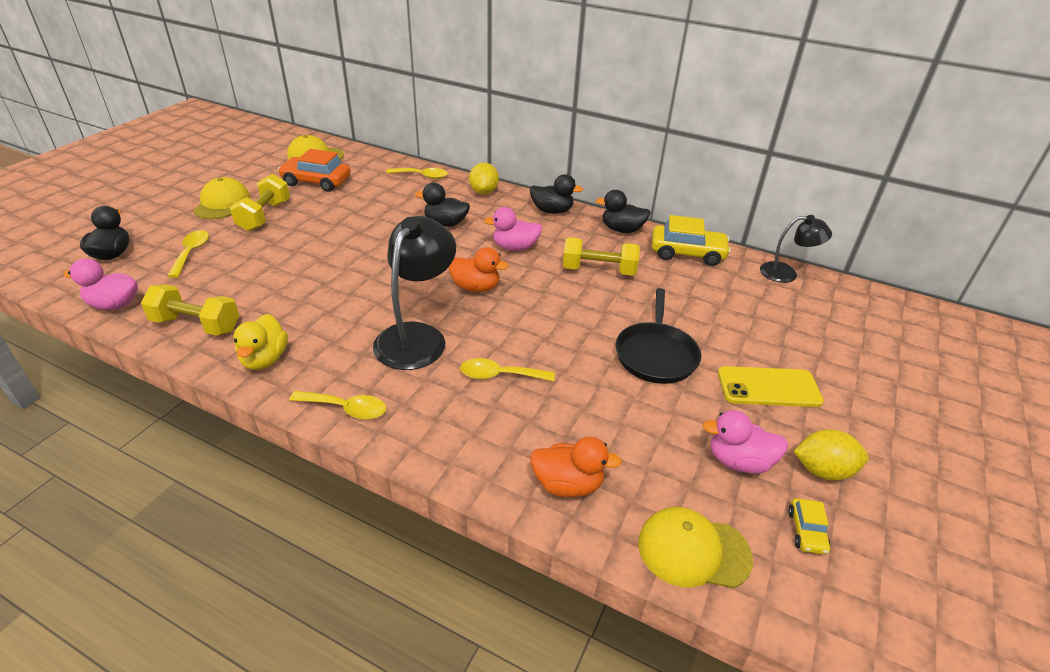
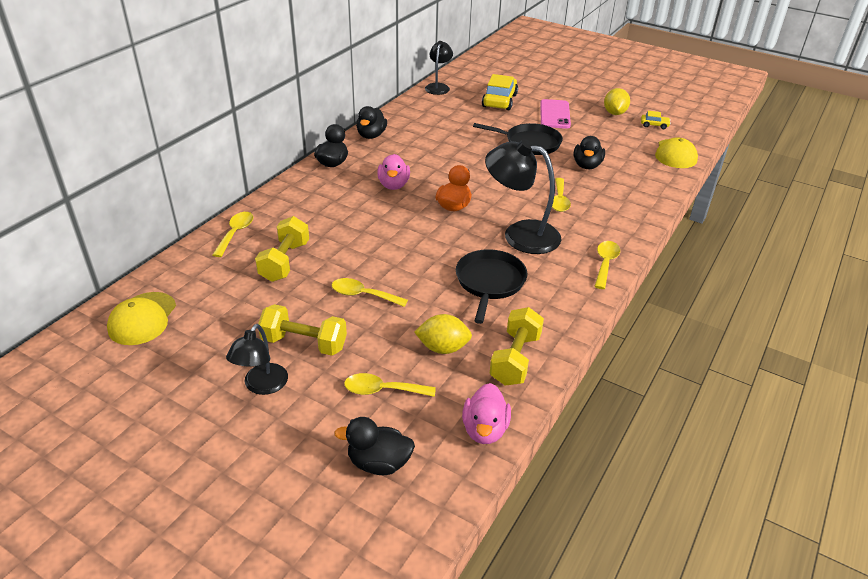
camera: 85 degrees left, 0 degrees up
yellow cap [193,177,250,219] -> black lamp [226,324,288,395]
yellow duck [233,314,288,370] -> none
orange car [278,149,351,192] -> none
black duck [415,183,470,227] -> black duck moved to [573,136,605,169]
yellow lemon [469,162,499,194] -> yellow lemon moved to [414,314,472,354]
orange duck [530,437,622,497] -> none
yellow dumbbell [563,237,640,276] -> yellow dumbbell moved to [255,216,309,282]
yellow car [652,215,731,266] -> yellow car moved to [482,74,518,110]
pink duck [703,410,788,474] -> none
yellow phone [718,366,824,407] -> pink phone [540,99,571,129]
none -> yellow spoon [332,278,408,307]
none -> black pan [456,249,527,324]

